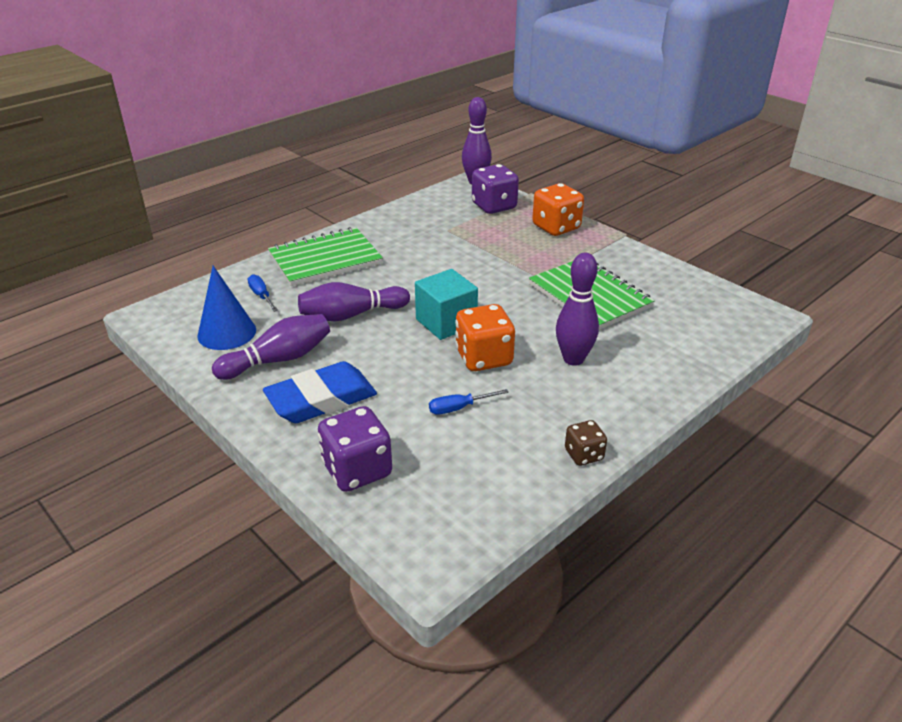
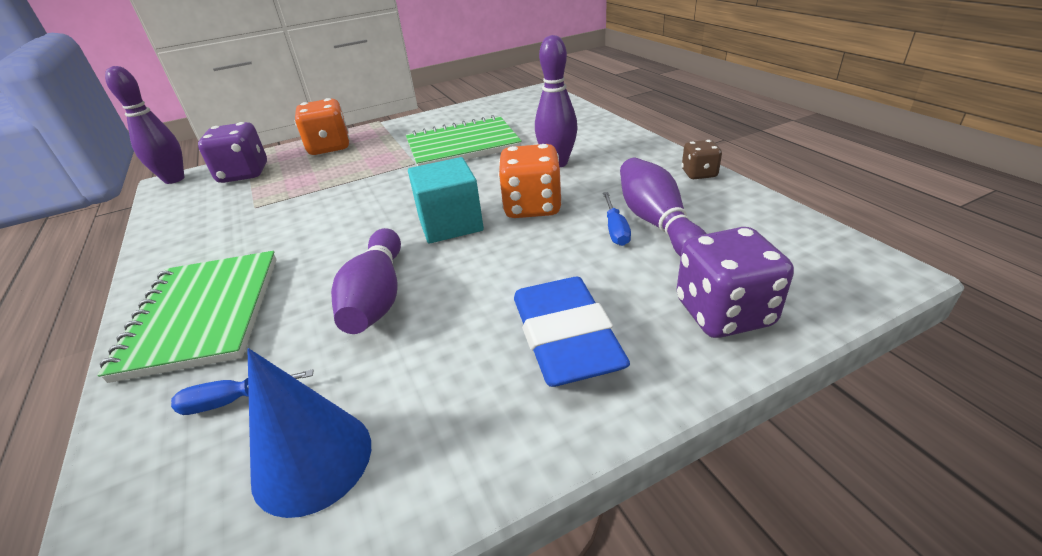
camera: 70 degrees left, 0 degrees up
purple bowling pin [212,314,330,380] -> purple bowling pin moved to [620,158,706,257]

